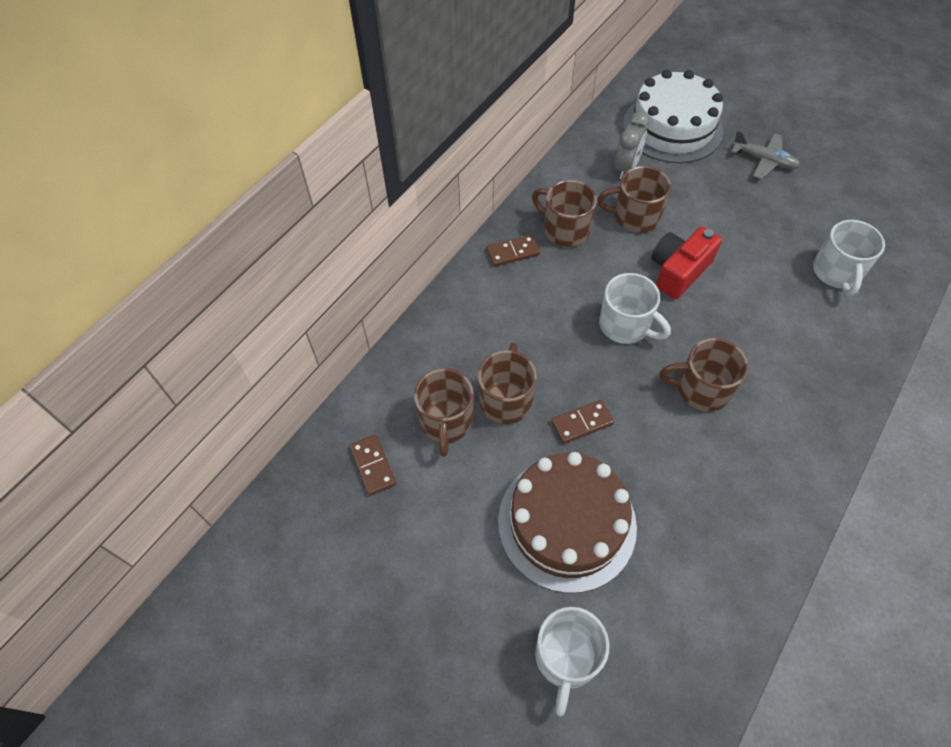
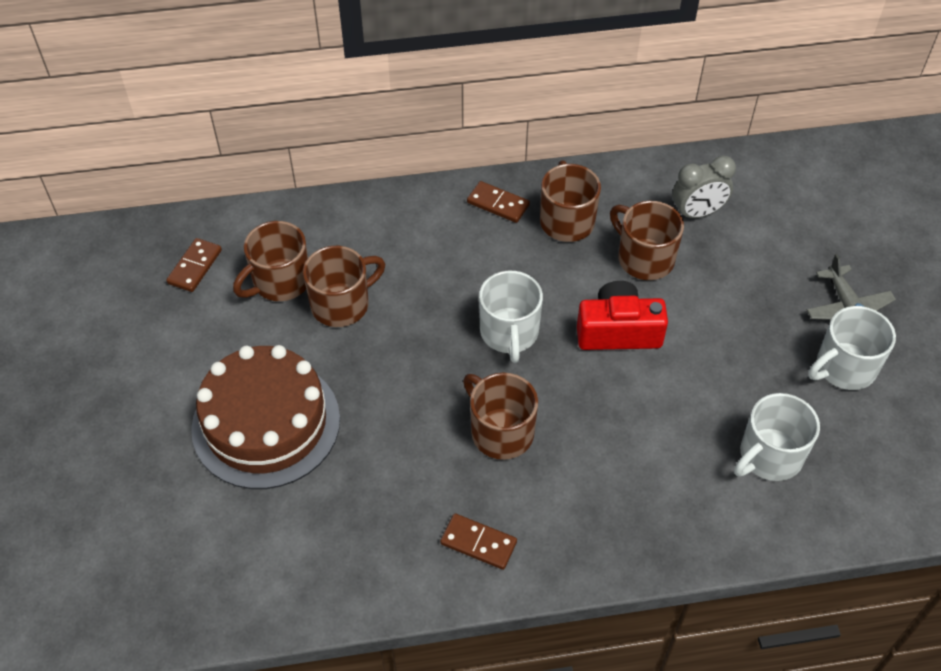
camera: 45 degrees right, 5 degrees down
white mug [535,607,609,716] -> white mug moved to [808,306,896,390]
brown domino [551,400,614,444] -> brown domino moved to [440,513,517,570]
white cake [623,70,723,163] -> none

